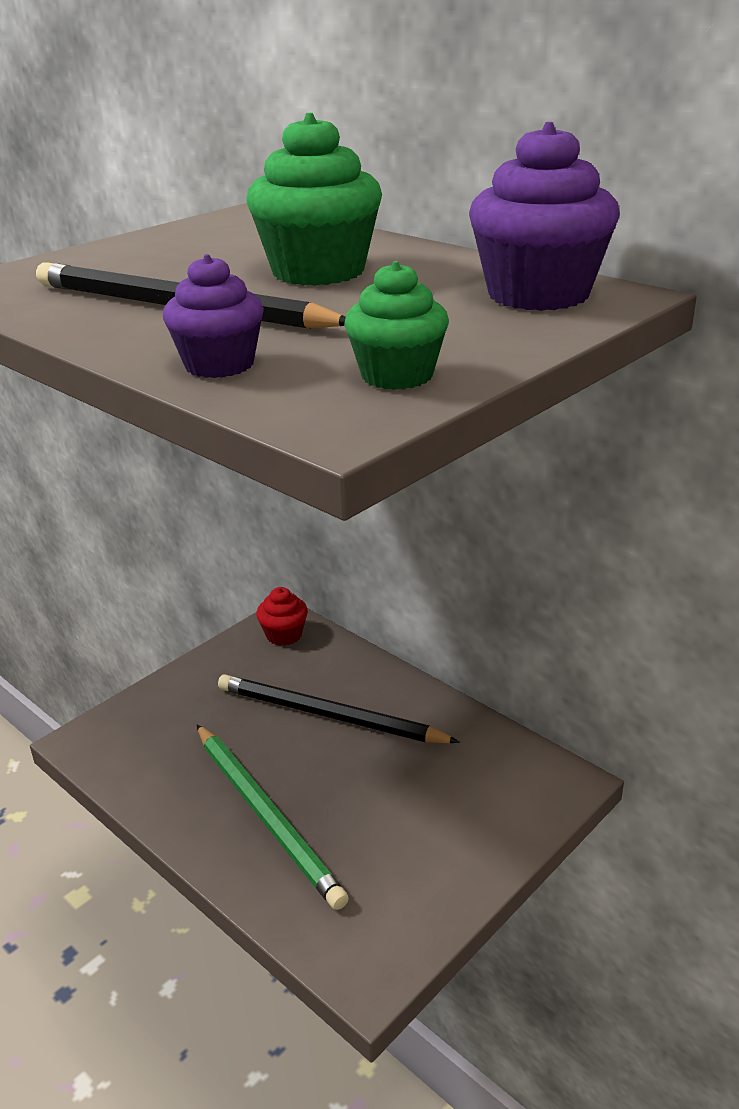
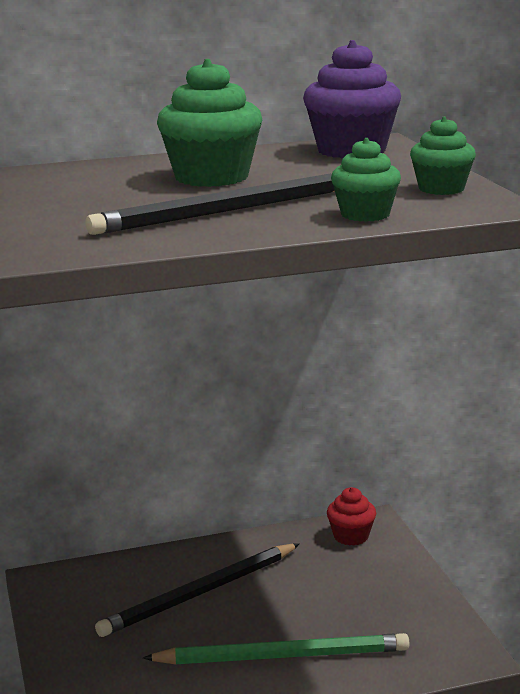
camera: 60 degrees left, 10 degrees down
purple cupcake [163,254,264,378] -> green cupcake [331,138,401,222]
red cupcake [256,587,308,646] -> red cupcake moved to [327,487,376,546]

